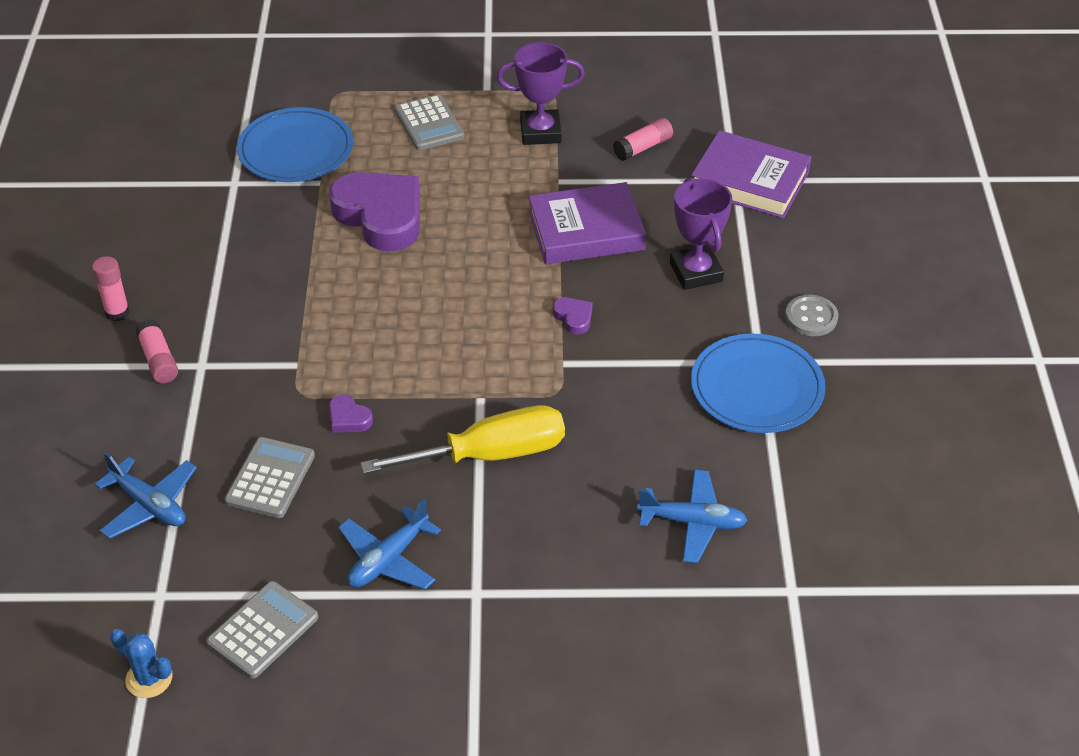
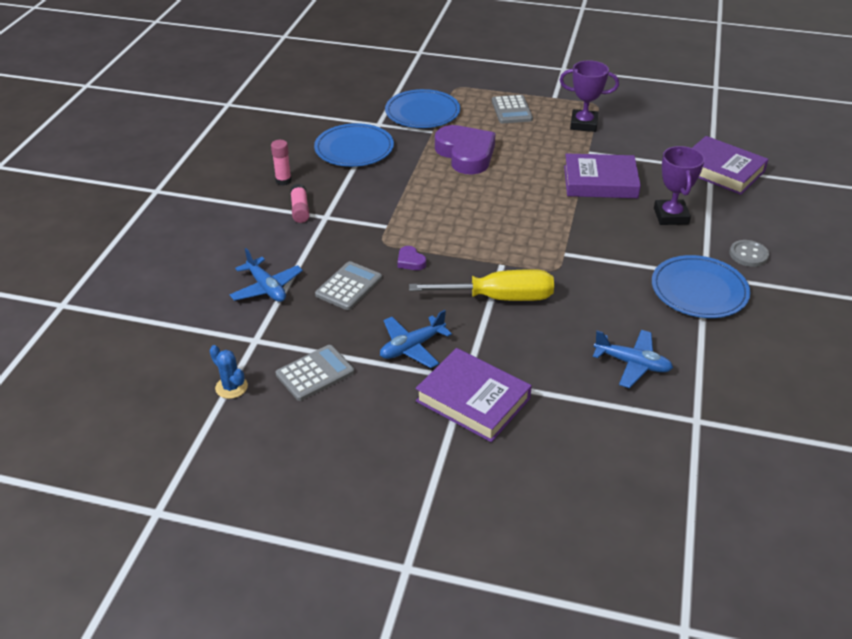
camera: 15 degrees right, 5 degrees down
purple heart [553,297,593,335] -> none
pink glue stick [613,118,673,161] -> none
none -> blue plate [314,123,394,167]
none -> purple book [415,348,532,442]

